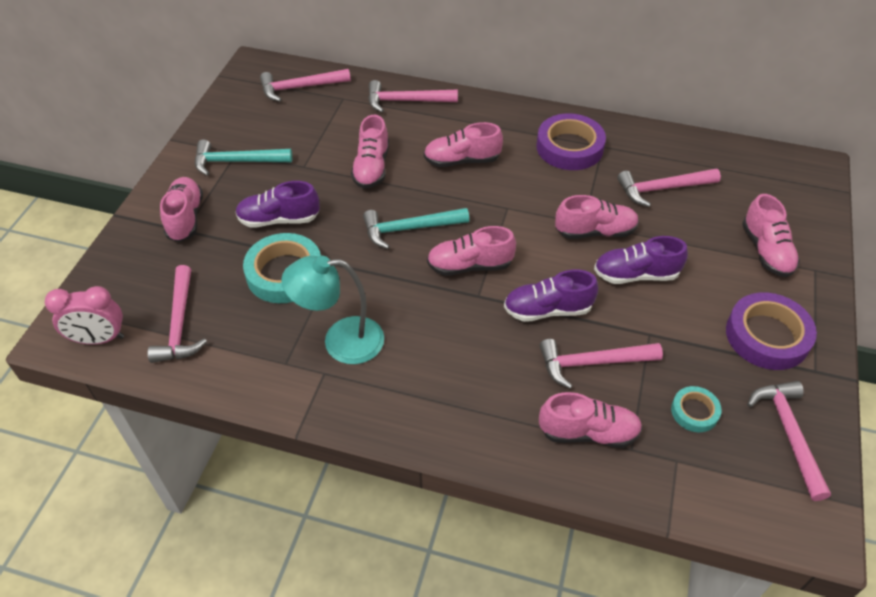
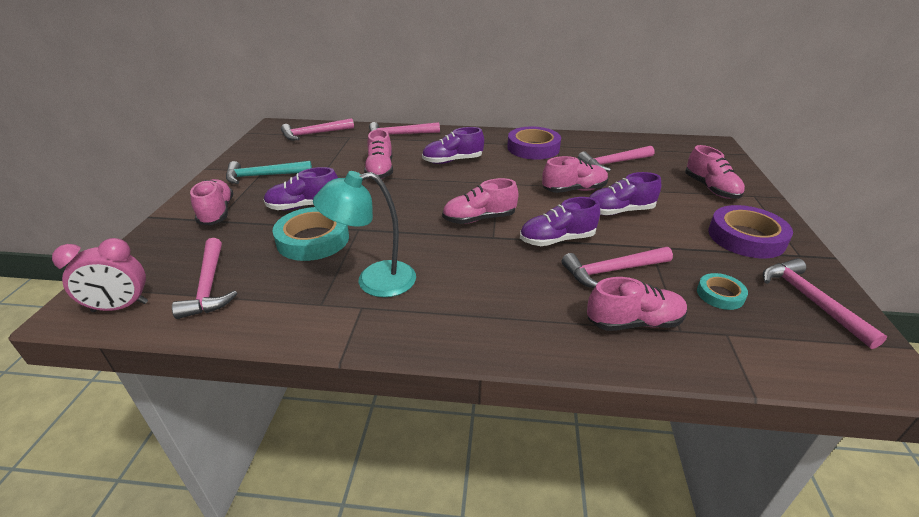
camera: 10 degrees left, 15 degrees down
turquoise hammer [363,208,469,249] -> none
pink shoe [424,122,503,167] -> purple shoe [422,127,484,164]

